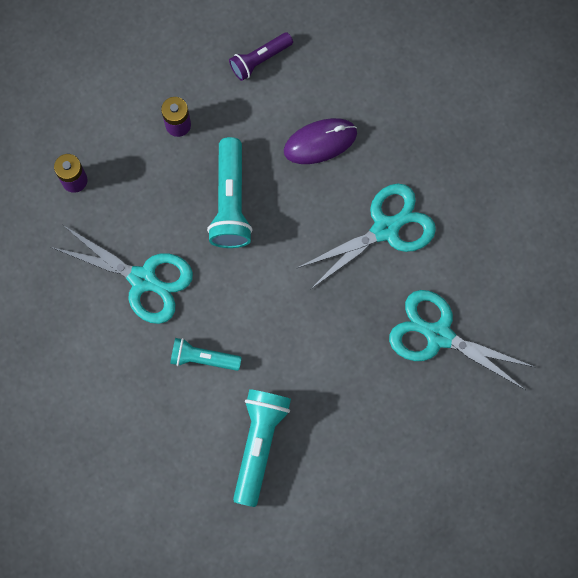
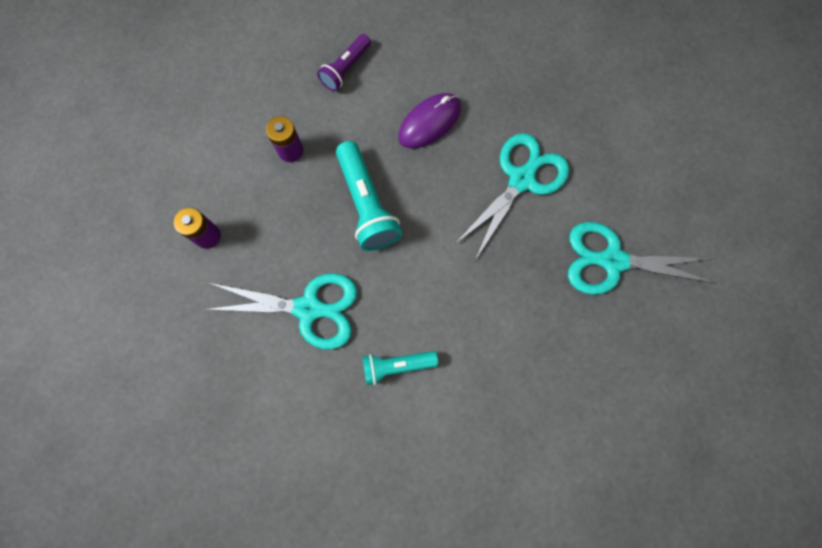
camera: 20 degrees left, 0 degrees up
turquoise flashlight [233,389,291,507] -> none

